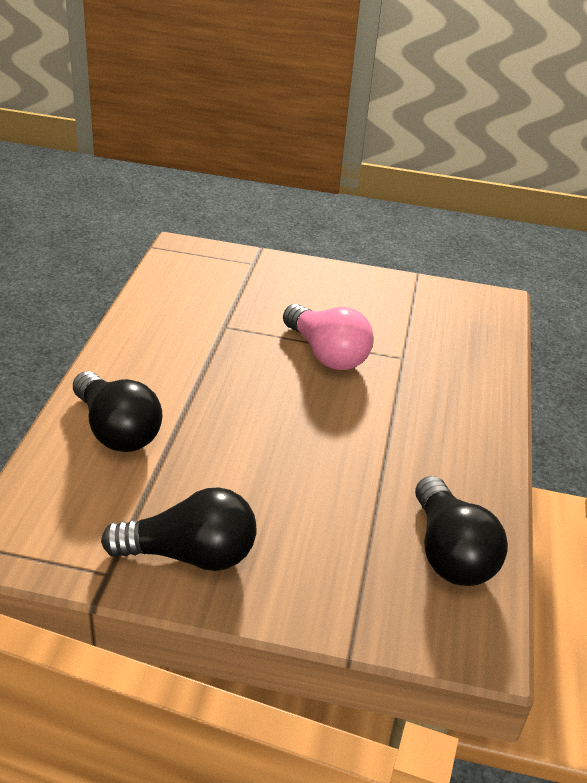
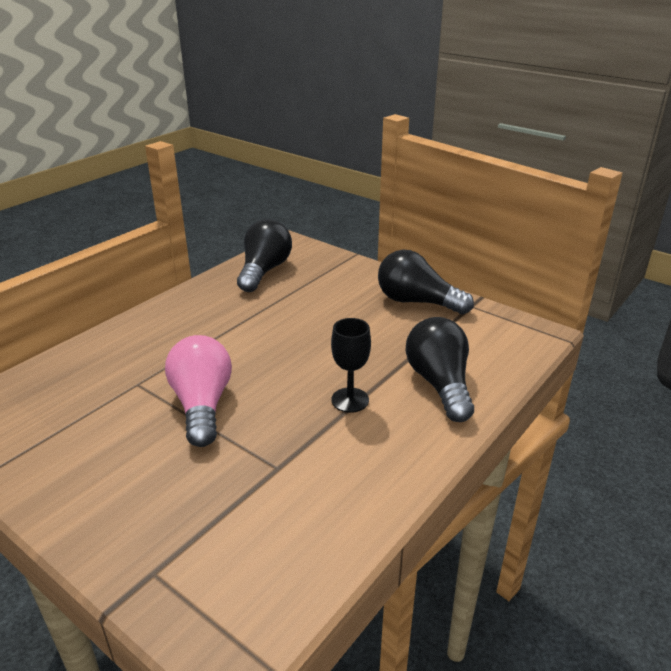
camera: 150 degrees left, 5 degrees down
none -> black goblet [331,318,371,413]

